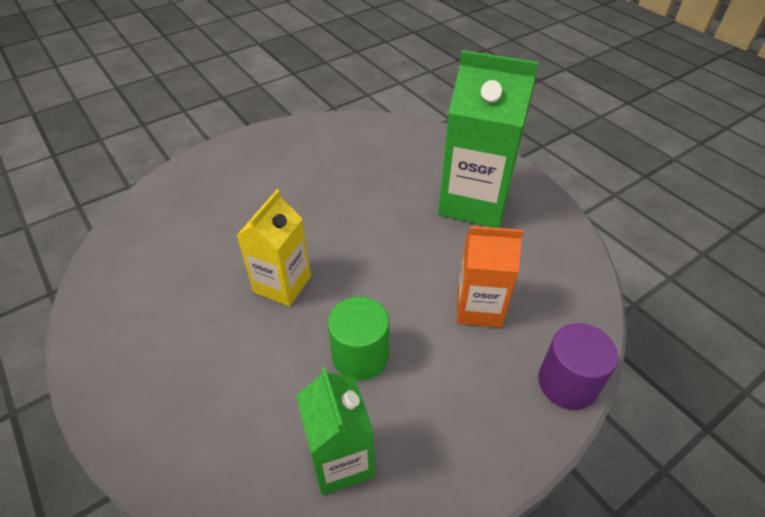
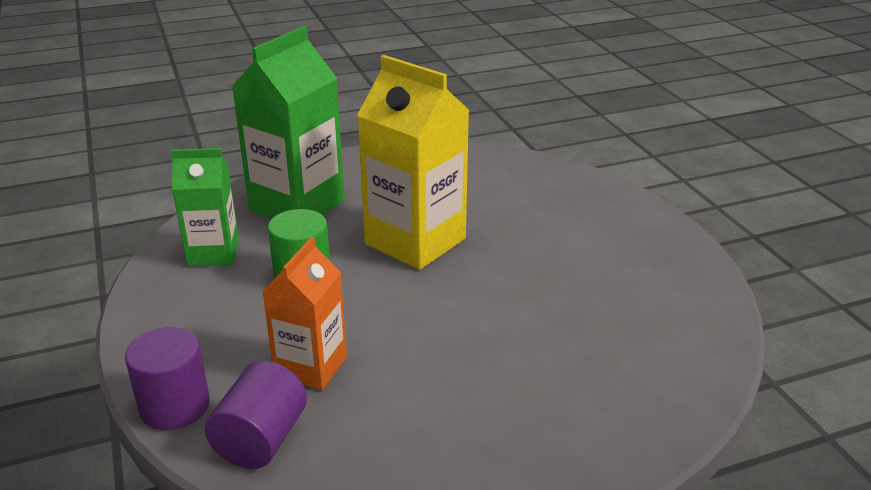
camera: 105 degrees right, 15 degrees down
yellow carton [236,190,311,306] -> yellow carton [357,55,470,270], size x1.64
green carton [438,50,539,228] -> green carton moved to [232,26,345,219]
none -> purple cylinder [205,361,307,469]

